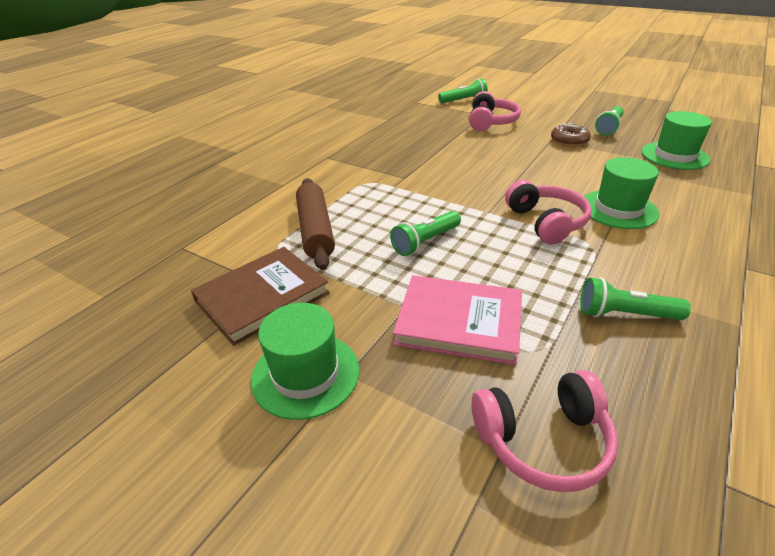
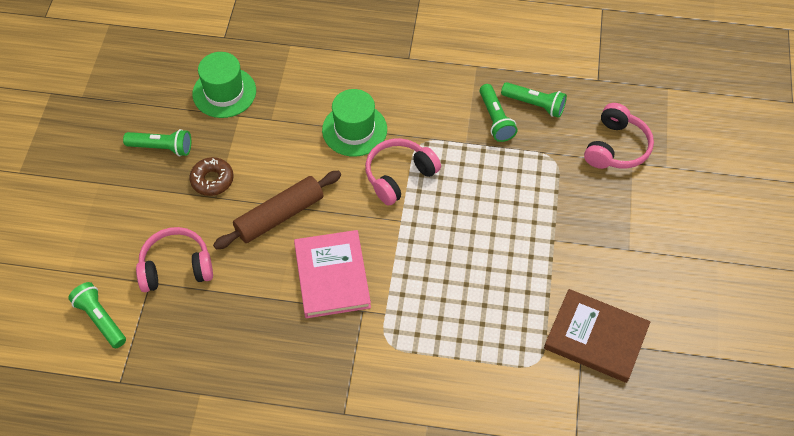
camera: 115 degrees left, 20 degrees up
green hat [251,303,359,420] -> none
brown rolling pin [296,178,335,270] -> brown rolling pin moved to [213,171,341,249]
green flashlight [390,211,461,256] -> green flashlight moved to [501,82,567,118]
pink book [393,275,522,365] -> pink book moved to [294,230,371,318]
pink headphones [471,370,618,492] -> pink headphones turned 60 degrees clockwise [584,103,654,169]

